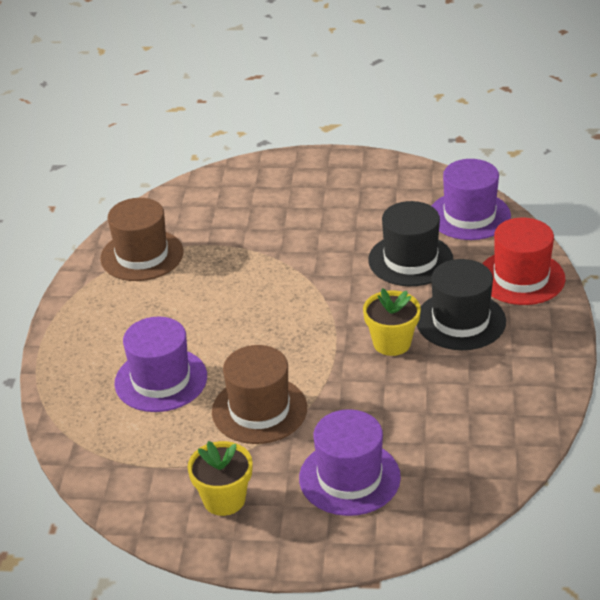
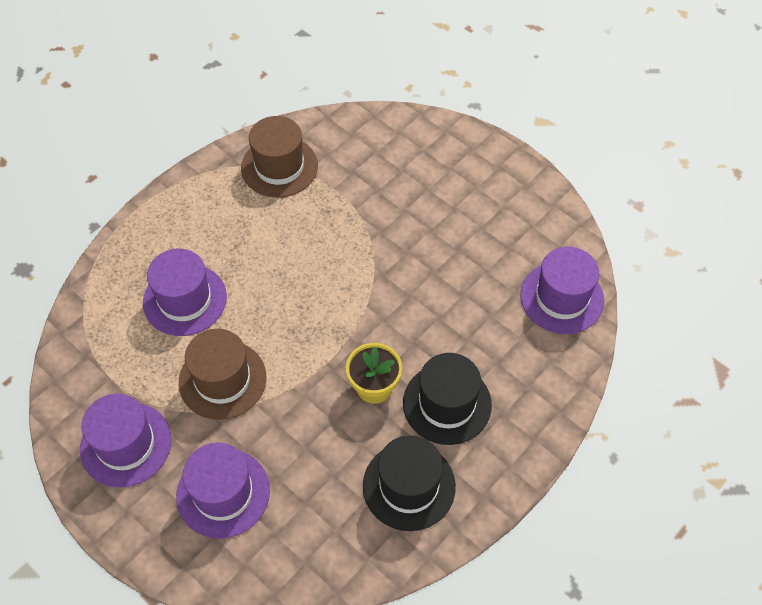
camera: 35 degrees right, 20 degrees up
yellow flower pot [188,441,252,516] -> purple hat [80,394,171,488]
black hat [368,201,453,286] -> black hat moved to [363,435,456,531]
red hat [482,218,565,305] -> none

